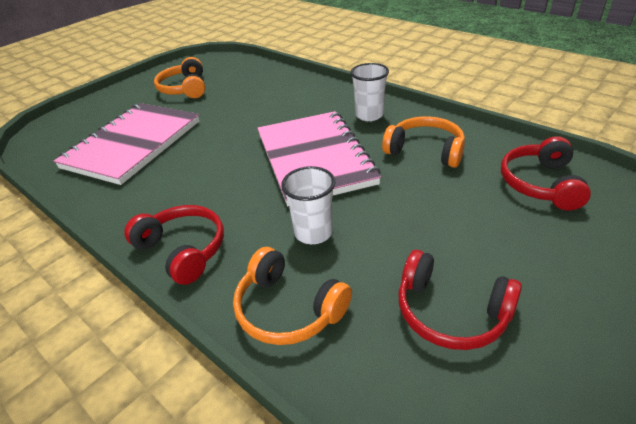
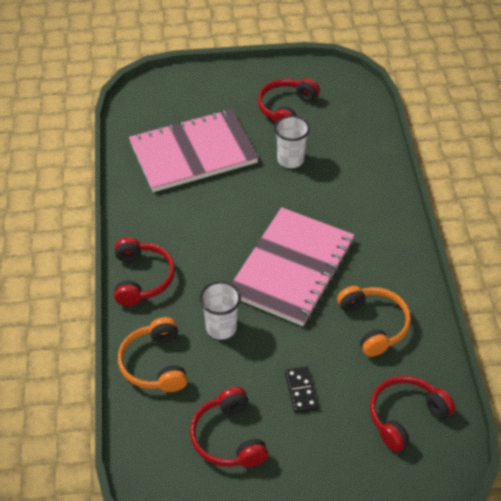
camera: 40 degrees right, 10 degrees up
orange headphones [154,57,205,98] -> red headphones [258,78,320,123]
white cup [350,63,389,121] -> white cup moved to [274,116,310,168]
none -> black domino [285,366,318,413]

